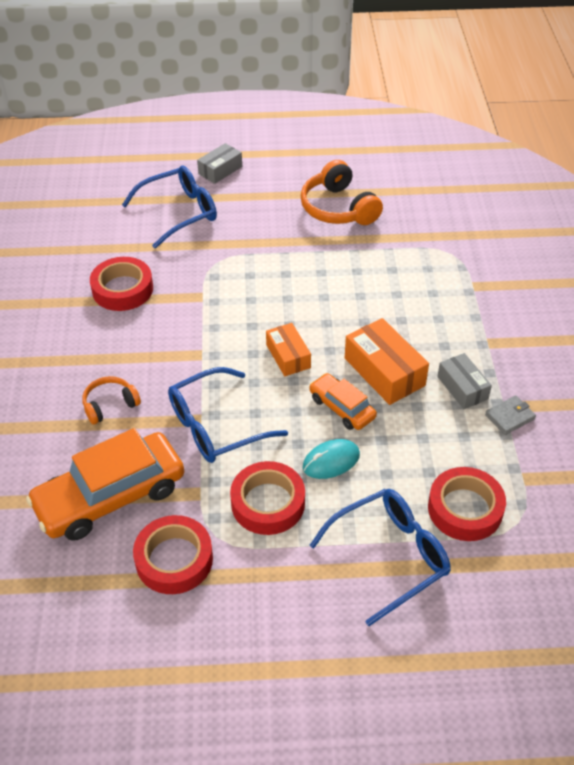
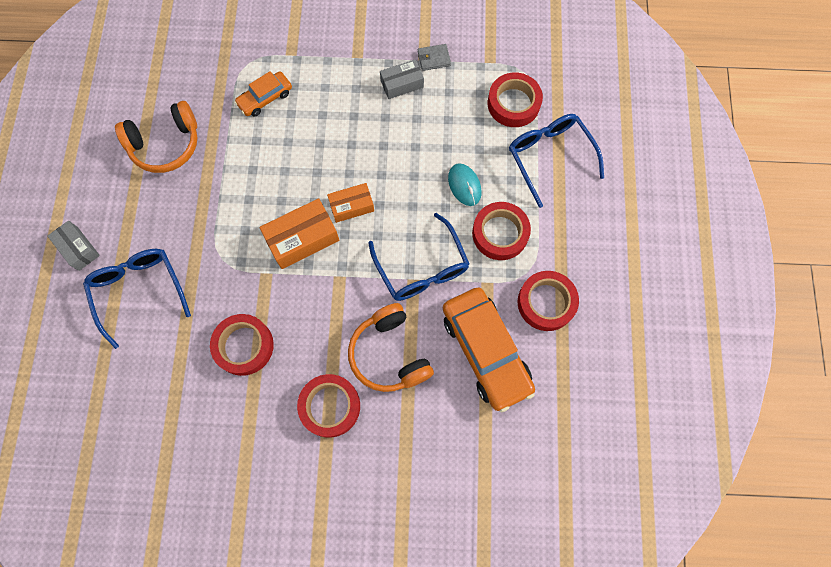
camera: 85 degrees left, 25 degrees up
orange headphones [82,376,141,424] -> orange headphones [348,303,434,392], size x1.73
orange car [309,373,377,430] -> orange car moved to [234,71,292,117]
orange box [345,318,429,405] -> orange box moved to [260,198,339,269]
grey wallet [485,395,536,435] -> grey wallet turned 75 degrees counterclockwise [418,44,451,71]
none -> red tape [297,374,360,438]

